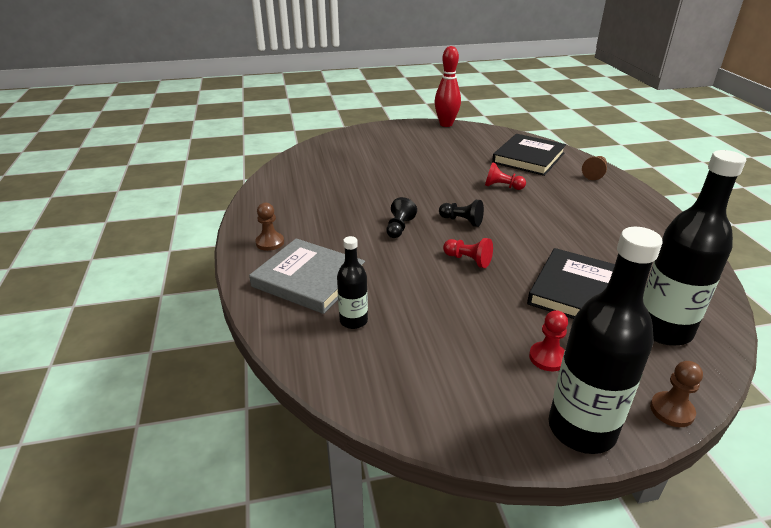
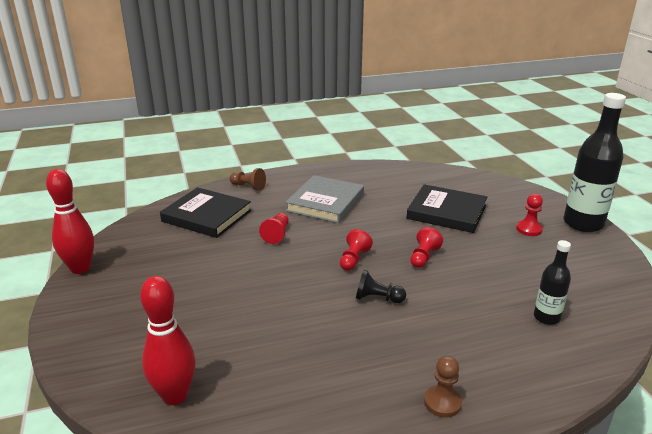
camera: 95 degrees left, 5 degrees down
grey book [249,238,366,314] -> grey book moved to [285,175,364,223]
black pawn [439,200,484,227] -> red pawn [340,229,373,271]
black bottle [643,150,746,346] -> none
brown pawn [650,361,703,427] -> none
none -> red bowling pin [140,276,196,405]

